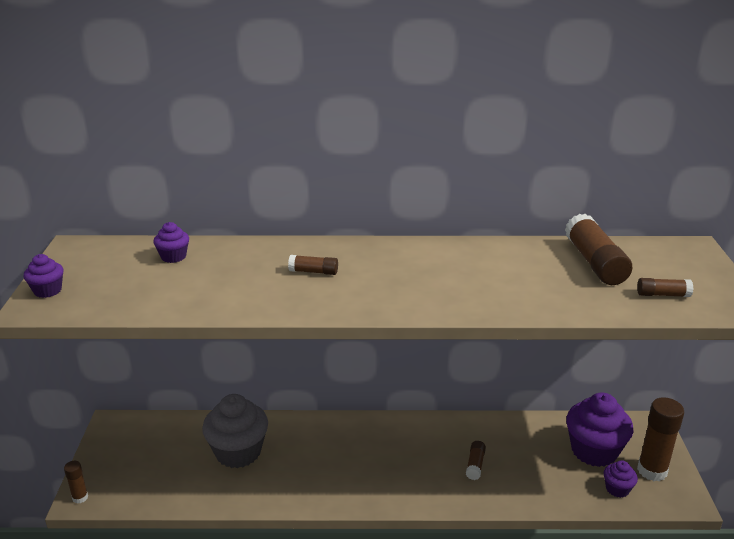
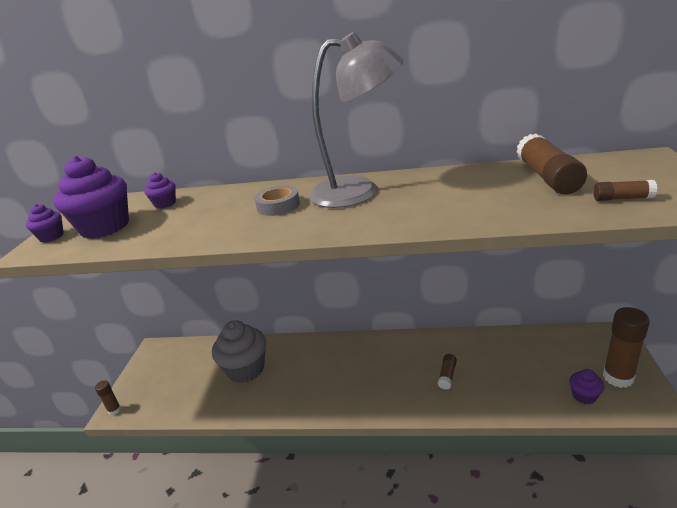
camera: 10 degrees right, 0 degrees up
brown glue stick [288,255,338,275] -> grey tape [254,185,300,216]
purple cupcake [566,392,634,467] -> purple cupcake moved to [53,156,129,239]
none -> grey lamp [309,32,404,208]

